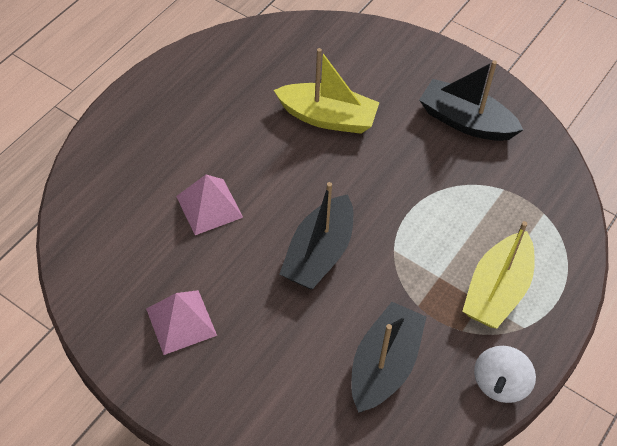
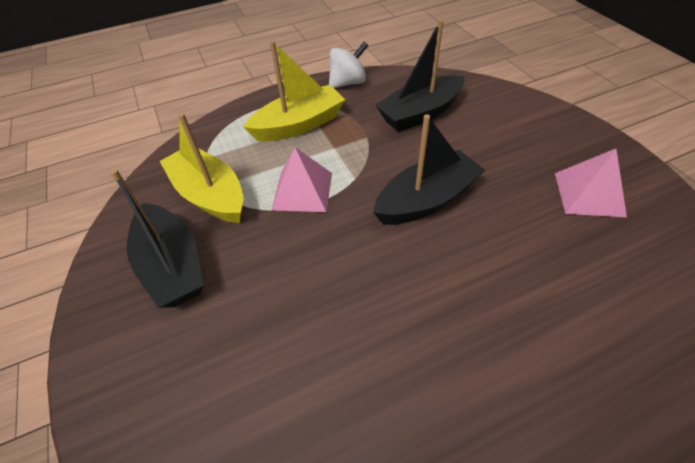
camera: 145 degrees left, 5 degrees down
pink pyramid [176,175,243,235] -> pink pyramid moved to [272,147,332,212]
yellow boat [274,48,380,134] -> yellow boat moved to [160,113,244,223]

